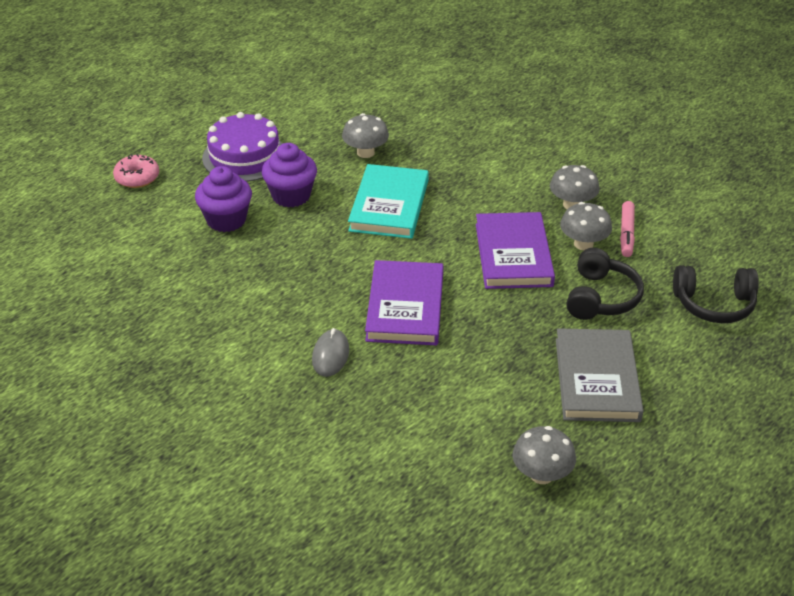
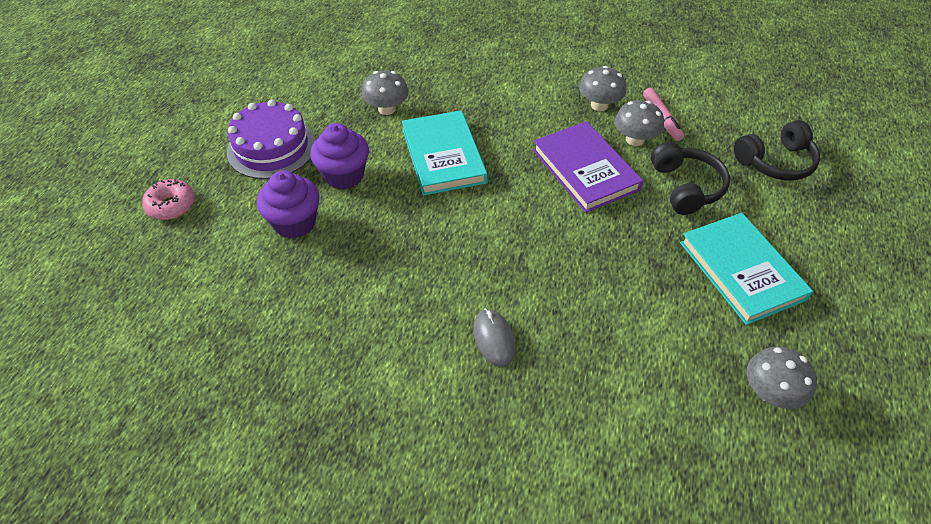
camera: 25 degrees left, 10 degrees up
purple book [365,260,443,345] -> none
grey book [556,328,643,422] -> turquoise book [680,213,813,325]

